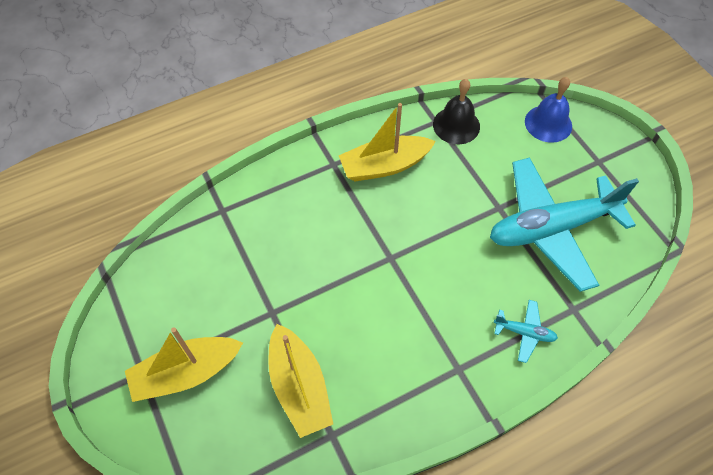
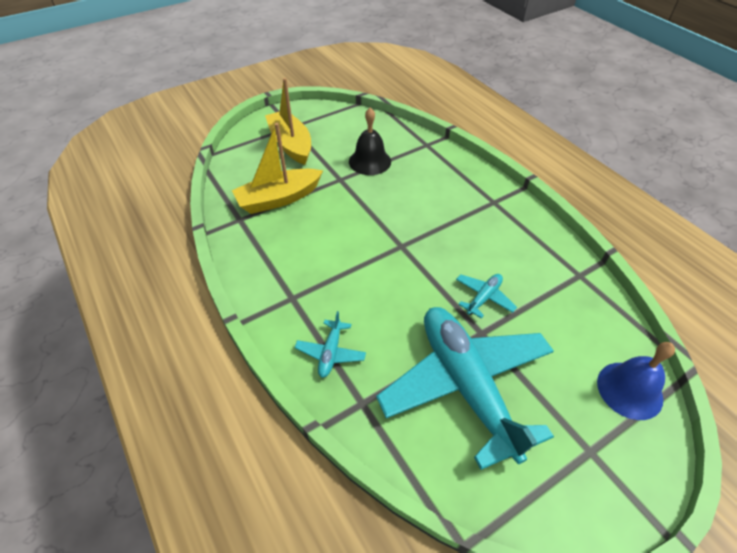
camera: 85 degrees right, 10 degrees down
yellow boat [339,103,436,181] -> none
black bell [433,79,480,144] -> black bell moved to [349,108,391,175]
none -> turquoise plane [456,274,517,319]

